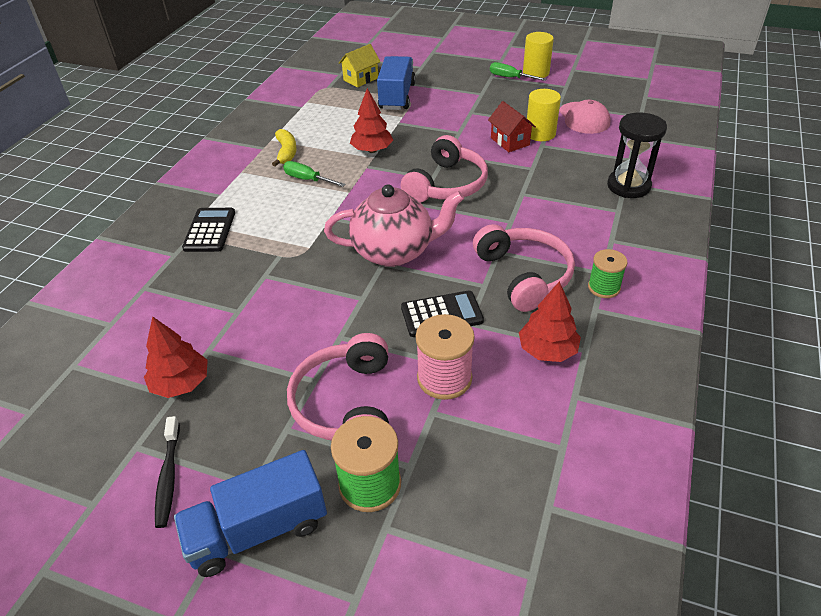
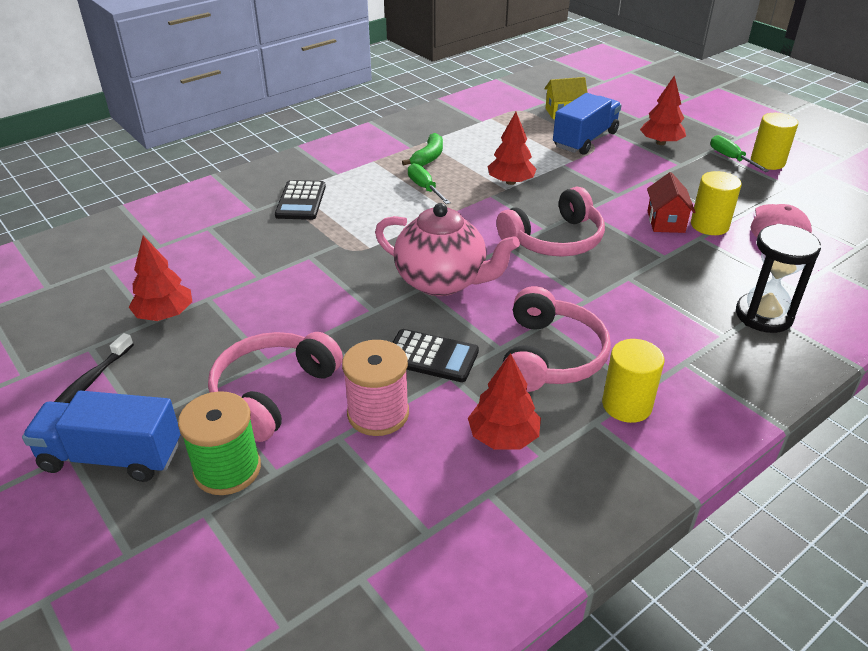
camera: 30 degrees right, 5 degrees down
black calculator [182,208,235,252] -> black calculator turned 150 degrees clockwise [275,180,326,220]
yellow banana [272,129,297,167] -> green banana [402,133,443,166]
green spool [588,249,627,298] -> yellow cylinder [602,339,665,423]
none -> red tree [640,75,686,145]

